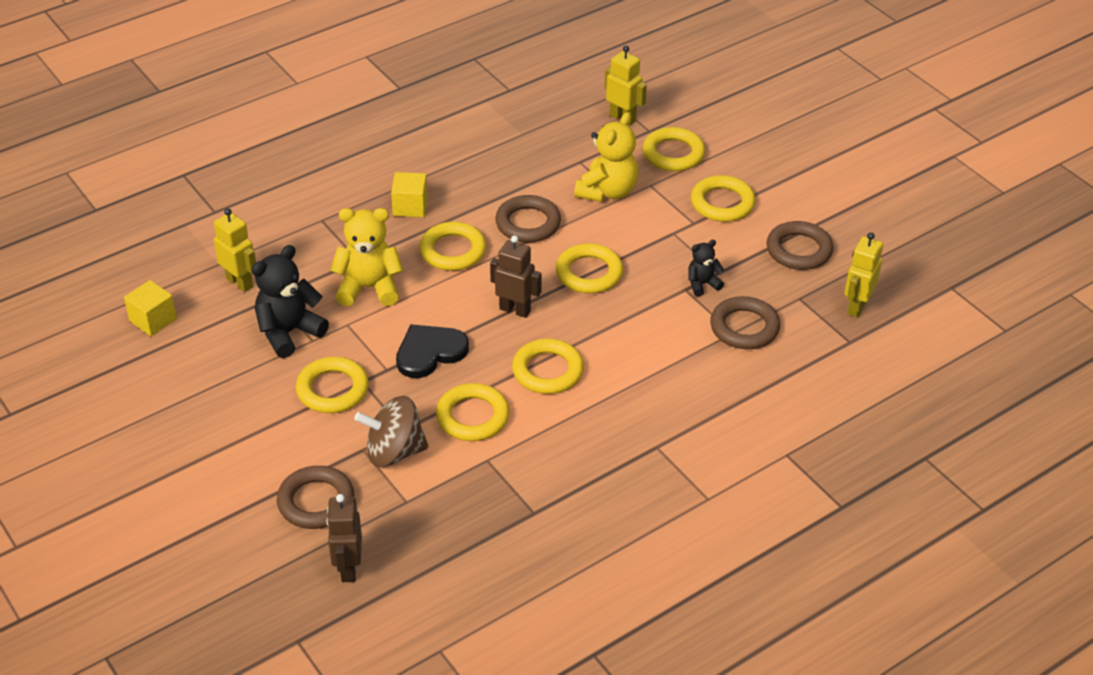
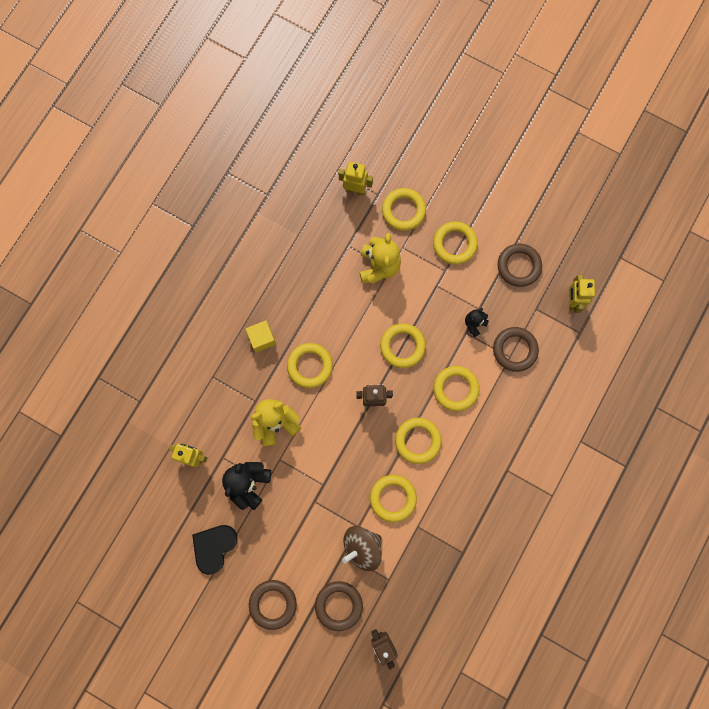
camera: 25 degrees left, 35 degrees up
yellow cube [124,280,177,336] -> none
yellow ring [296,357,369,413] -> yellow ring moved to [433,366,479,411]
black heart [396,324,469,378] -> black heart moved to [192,525,237,575]
brown ring [495,195,561,243] -> brown ring moved to [249,580,297,630]

